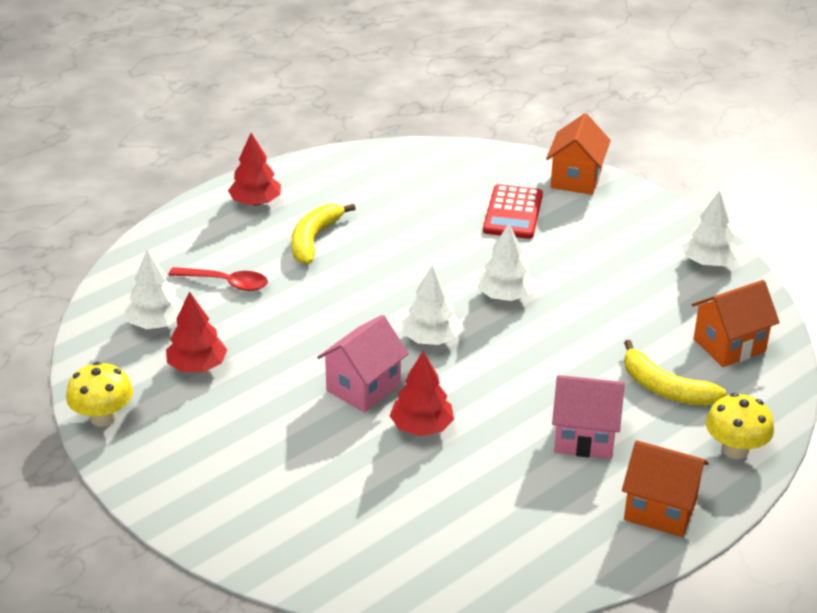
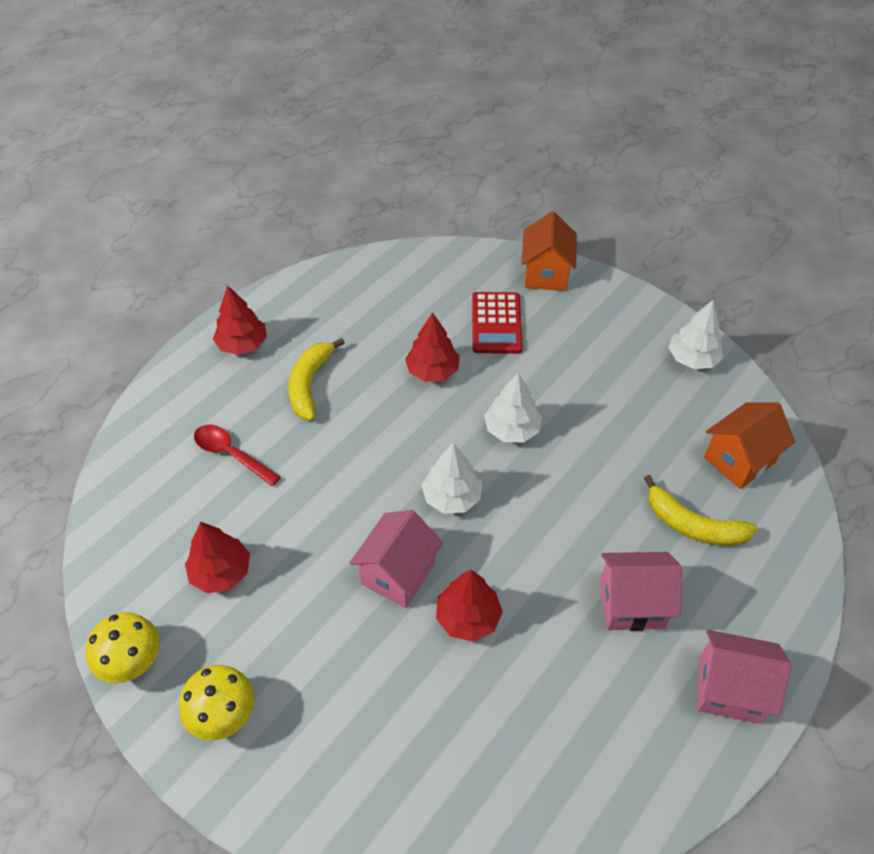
camera: 10 degrees left, 15 degrees up
white tree [125,250,184,329] -> none
red spoon [169,267,268,291] -> red spoon turned 150 degrees counterclockwise [194,425,281,486]
orange house [622,440,709,537] -> pink house [697,630,791,724]
yellow mushroom [706,393,774,459] -> yellow mushroom moved to [179,665,255,740]
none -> red tree [405,312,460,382]

